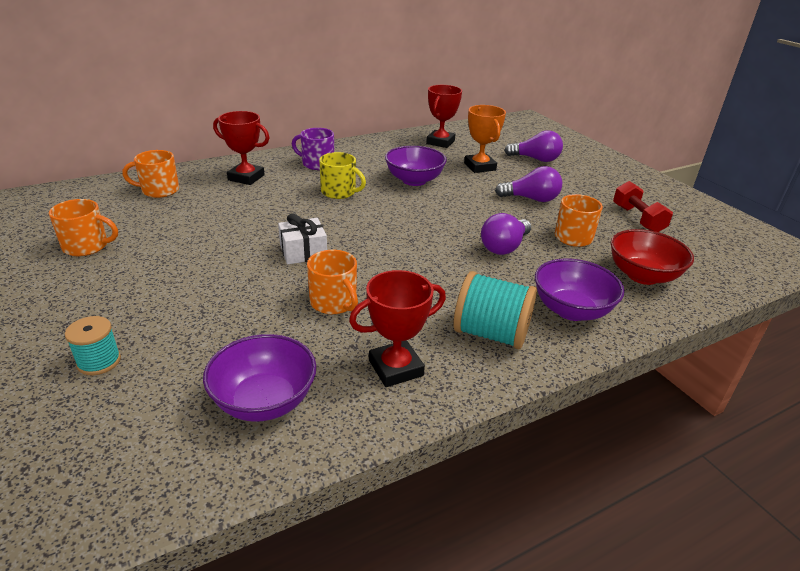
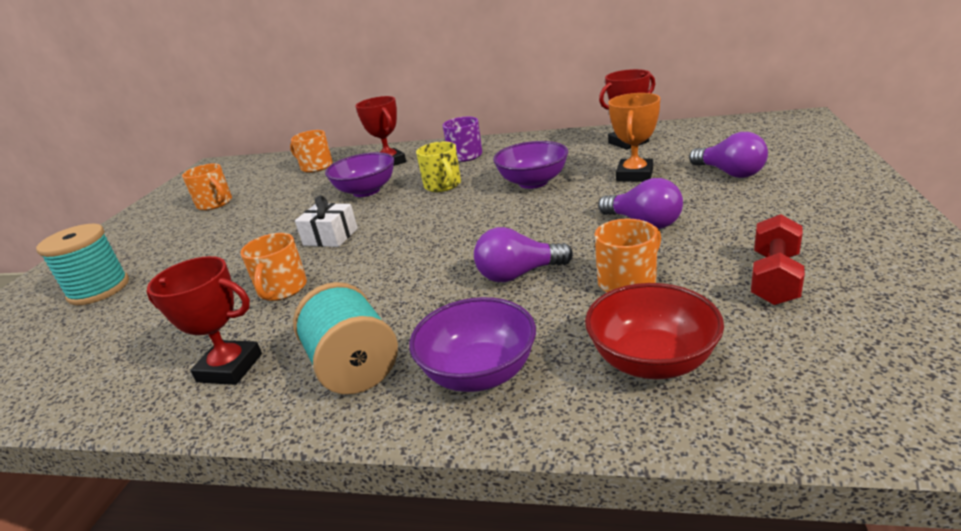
camera: 45 degrees right, 5 degrees down
turquoise spool [65,316,121,375] -> turquoise spool [36,224,129,305], size x1.69
purple bowl [203,334,317,421] -> purple bowl moved to [325,152,394,197]

